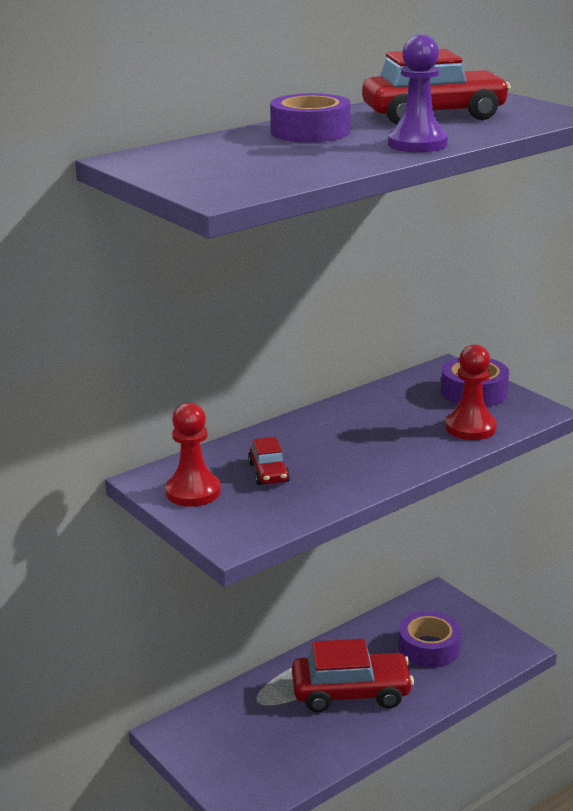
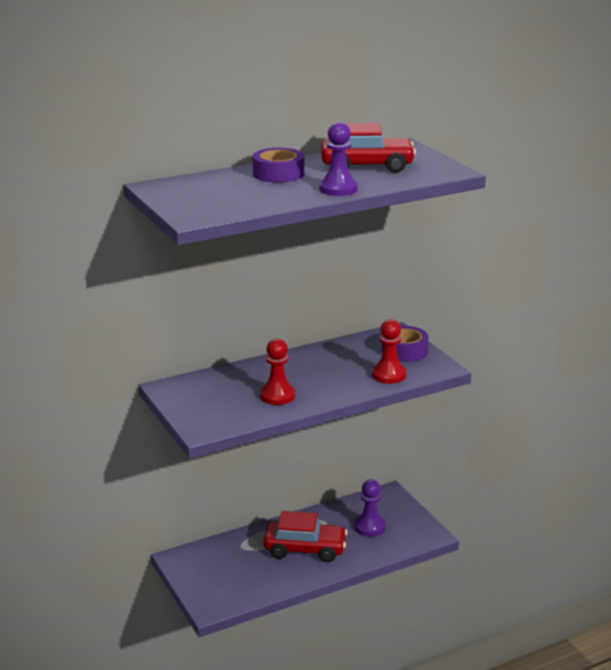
camera: 10 degrees right, 0 degrees up
red pawn [165,403,221,507] -> red pawn moved to [260,338,295,405]
red car [248,437,290,485] -> none
purple tape [398,611,461,668] -> purple pawn [354,479,386,537]

